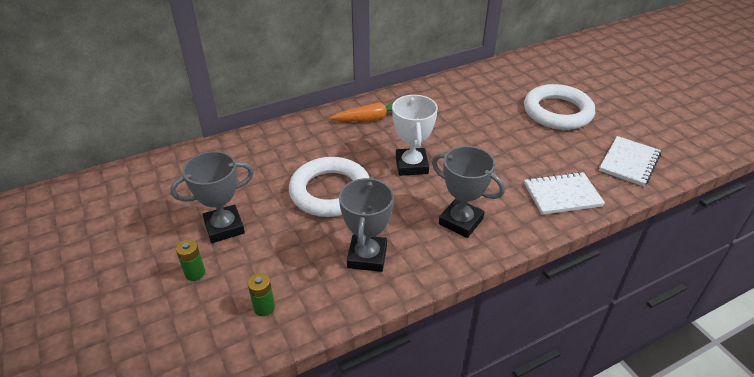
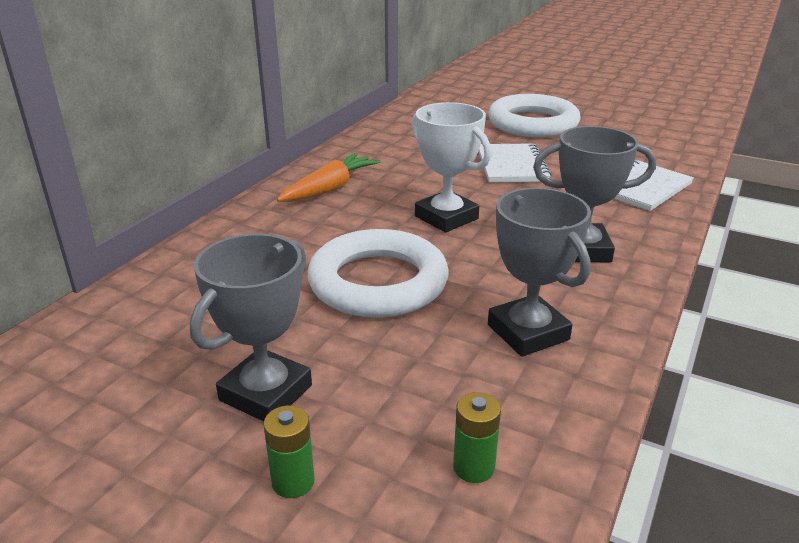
camera: 35 degrees left, 10 degrees down
white notebook [599,136,661,187] -> white notebook moved to [478,143,551,183]

